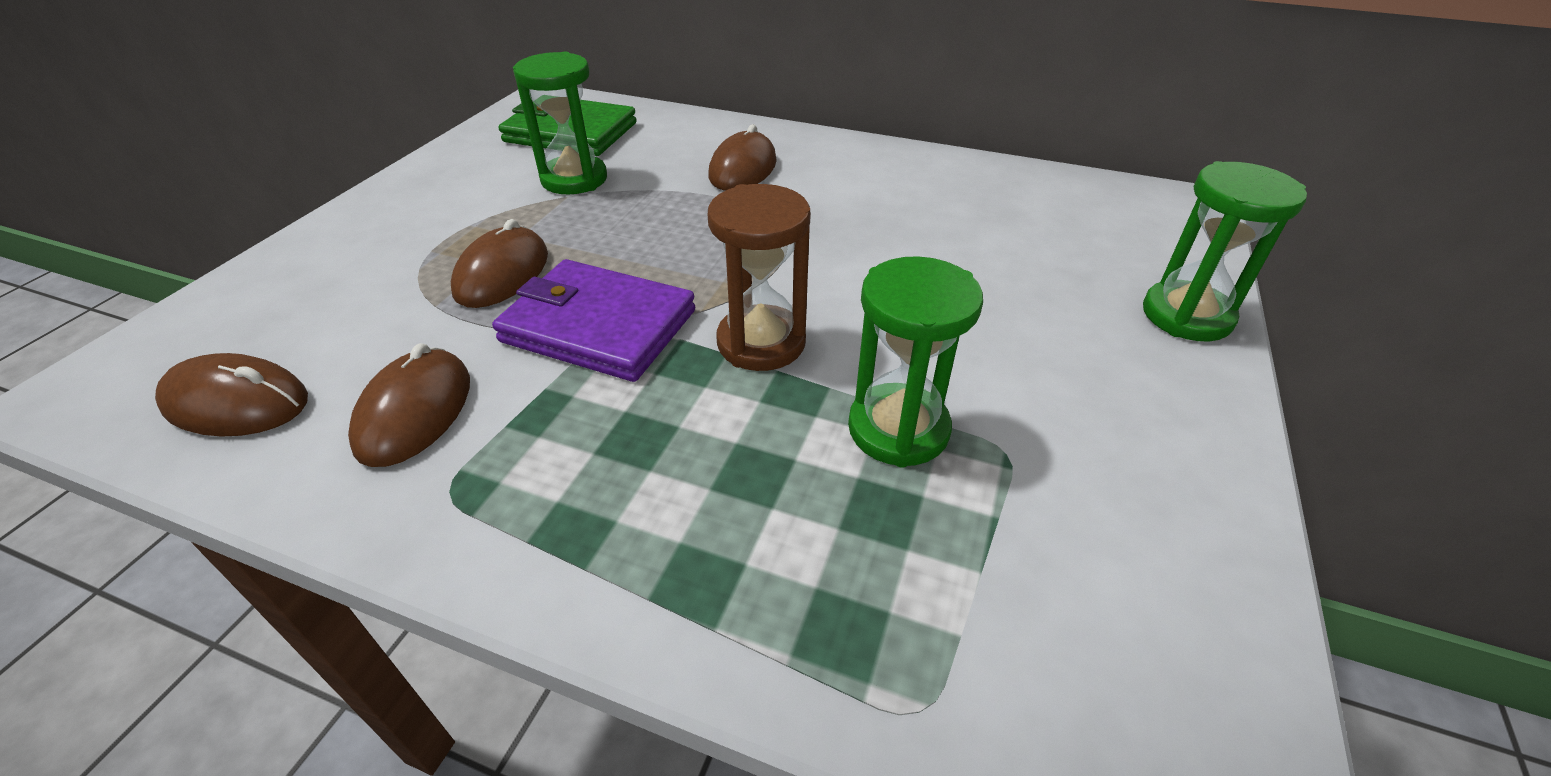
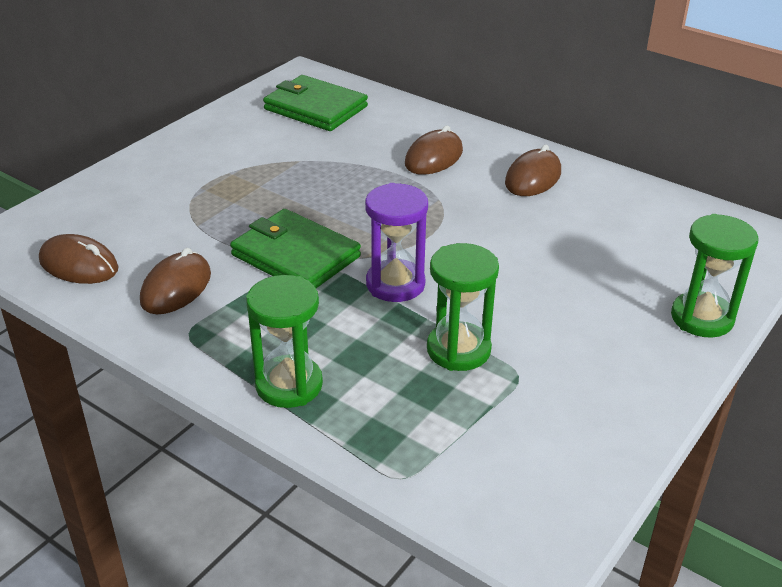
camera: 15 degrees right, 5 degrees down
brown mouse [451,219,548,308] -> brown mouse moved to [505,145,561,196]
purple wallet [492,259,695,382] -> green wallet [230,209,361,288]
green hourglass [513,52,607,194] -> green hourglass moved to [246,275,323,408]
brown hourglass [708,184,811,371] -> purple hourglass [365,183,428,302]

